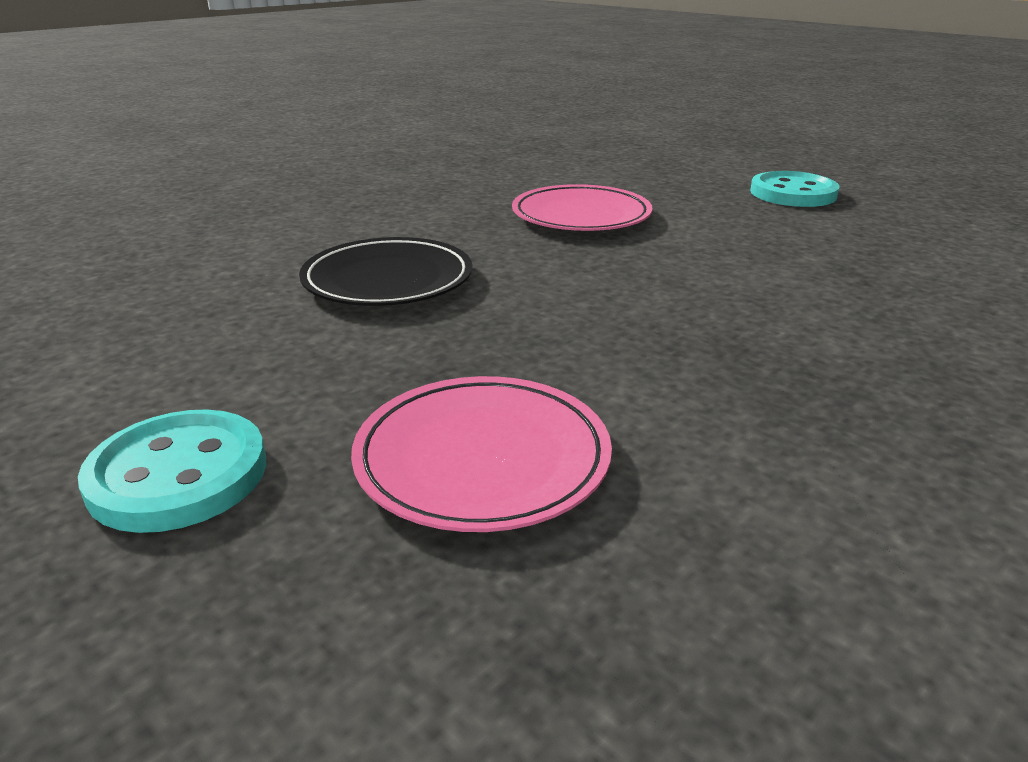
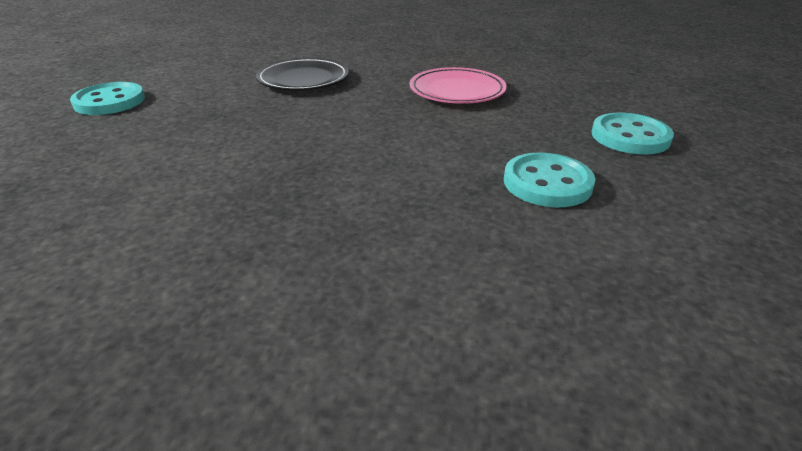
camera: 55 degrees right, 5 degrees up
pink plate [351,376,612,532] -> none
none -> turquoise button [504,152,596,207]

